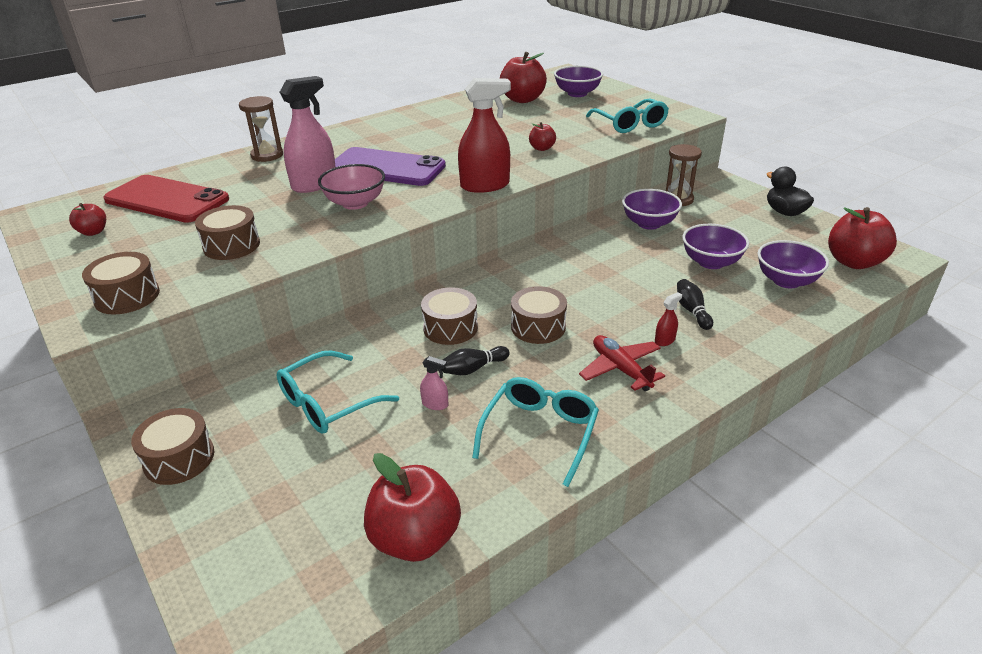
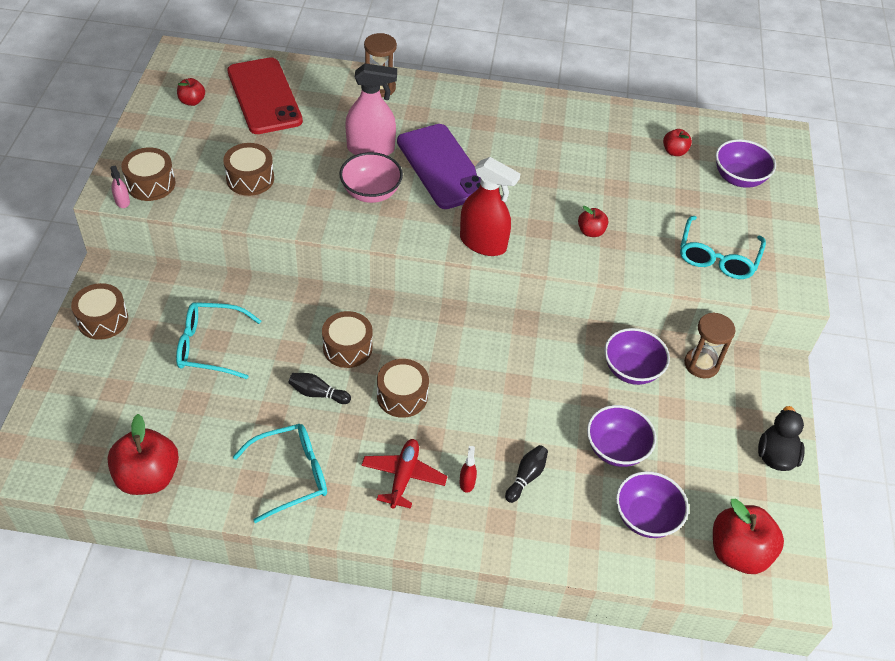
camera: 40 degrees right, 15 degrees up
pink spray bottle [420,356,448,410] -> pink spray bottle moved to [110,165,130,208]
red apple [500,52,547,103] -> red apple [663,129,692,156], size x0.51
red spray bottle [655,292,682,346] -> red spray bottle turned 90 degrees counterclockwise [460,446,477,493]

